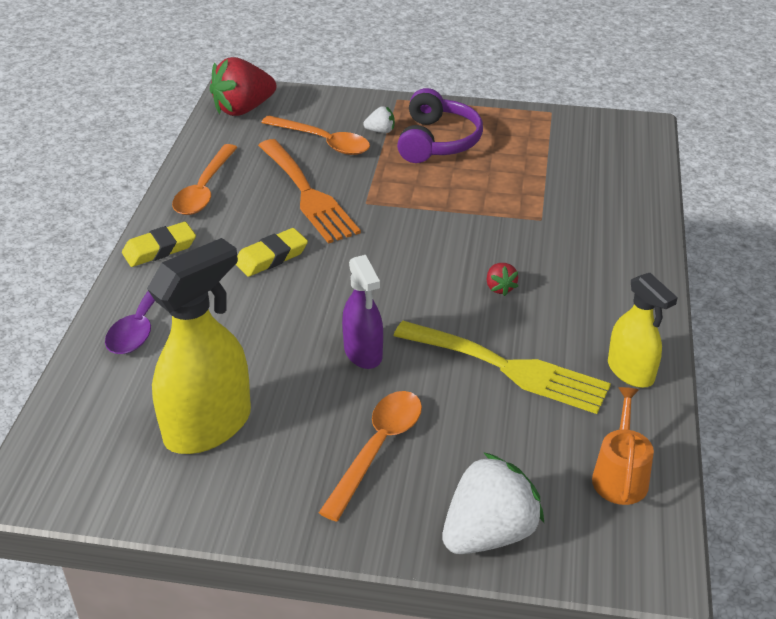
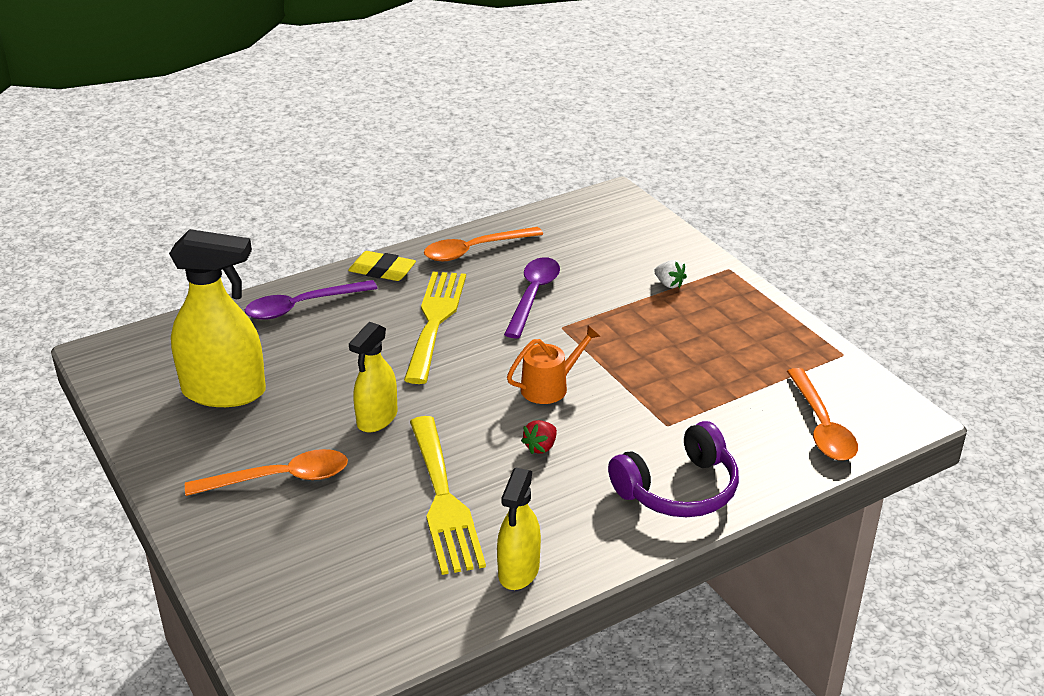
camera: 50 degrees right, 5 degrees down
red strawberry [210,57,276,116] -> none
yellow eraser [235,228,308,277] -> yellow fork [404,272,466,384]
orange fork [258,139,361,244] -> purple spoon [504,257,560,338]
orange spoon [261,116,370,155] -> orange spoon moved to [787,368,858,461]
purple spray bottle [342,255,383,369] -> yellow spray bottle [349,322,397,432]
purple headphones [397,88,483,163] -> purple headphones moved to [608,421,739,517]
white strawberry [442,452,544,554] -> none
orange watering can [592,387,654,505] -> orange watering can moved to [507,325,600,404]

